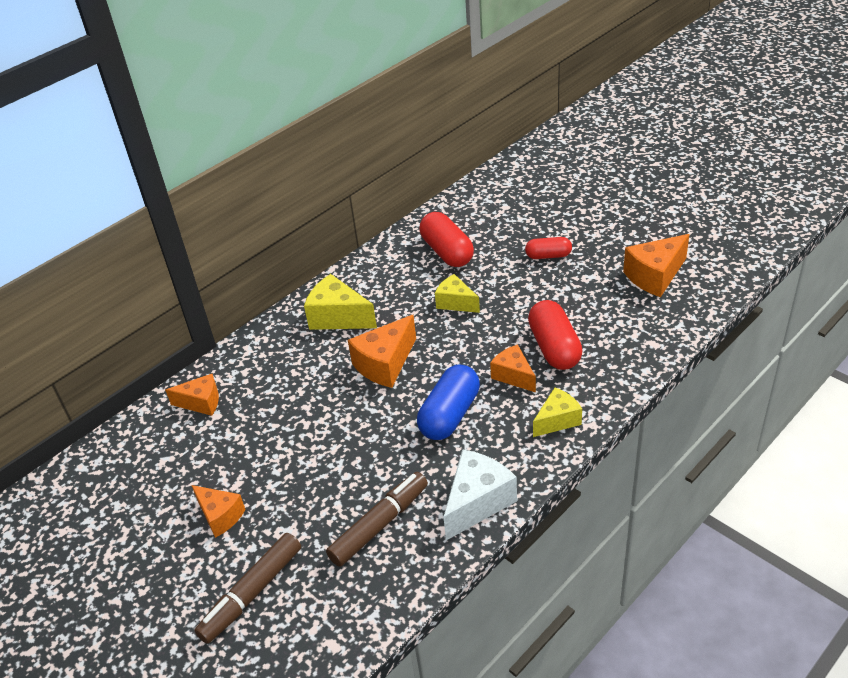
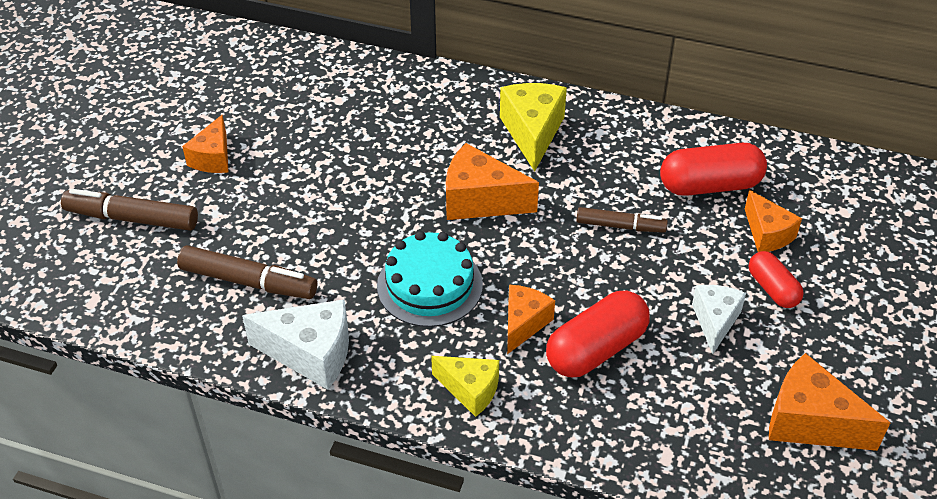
camera: 60 degrees right, 5 degrees up
orange cheese [165,374,219,416] -> orange cheese moved to [745,190,802,252]
blue capsule [417,364,480,440] -> turquoise cake [377,231,483,327]
red capsule [420,212,474,267] -> red capsule turned 45 degrees clockwise [660,143,767,196]
yellow cheese [435,274,480,313] -> brown marker [576,207,668,233]
none -> white cheese [692,285,746,354]

